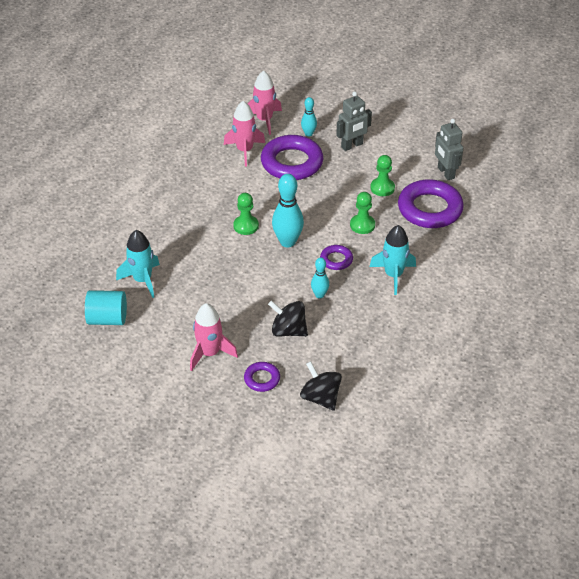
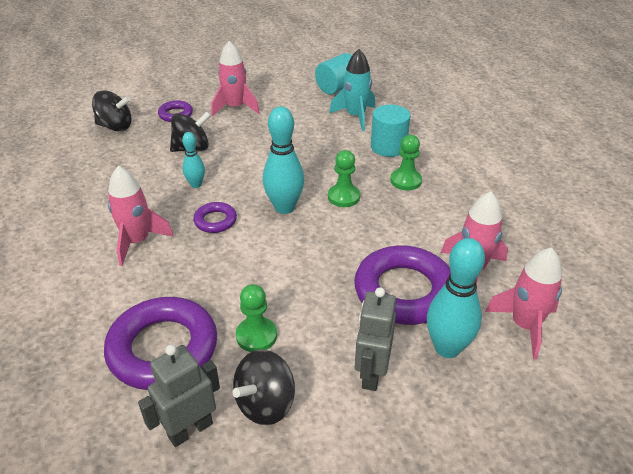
camera: 135 degrees right, 5 degrees down
turquoise bowling pin [301,97,317,137] -> turquoise bowling pin [427,238,485,358], size x1.78
green pawn [350,192,375,234] -> green pawn moved to [390,135,422,190]
turquoise rocket [369,225,416,295] -> pink rocket [108,165,174,266]
grey robot [435,119,463,180] -> grey robot turned 60 degrees counterclockwise [138,345,220,447]
none -> black spinning top [232,350,295,425]
none -> turquoise cylinder [371,105,410,157]

